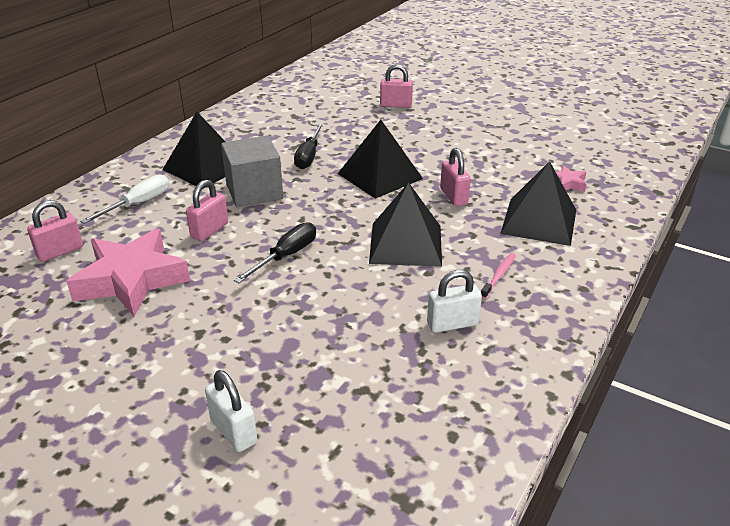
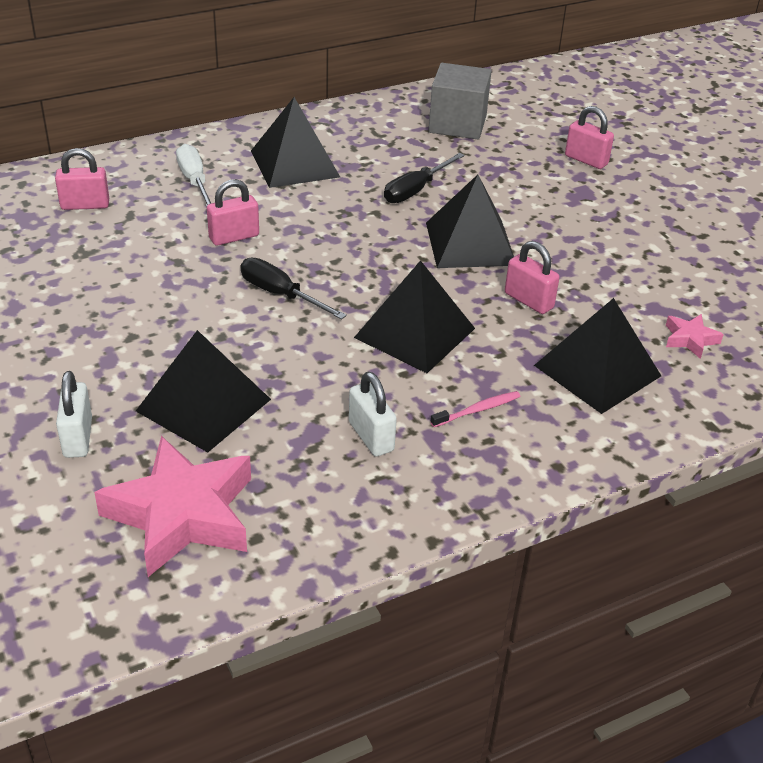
camera: 30 degrees right, 5 degrees up
pink star [66,229,190,316] -> pink star moved to [94,436,251,577]
white screwdriver [80,174,169,224] -> white screwdriver turned 90 degrees counterclockwise [176,144,211,207]
grey cube [221,136,283,207] -> grey cube moved to [429,63,492,139]
black screwdriver [234,222,316,283] -> black screwdriver turned 120 degrees counterclockwise [240,258,347,320]
white padlock [427,270,482,333] -> white padlock turned 45 degrees clockwise [349,372,397,456]
pink padlock [440,148,471,206] -> pink padlock turned 60 degrees counterclockwise [505,241,560,314]
none -> black pyramid [136,330,271,453]

